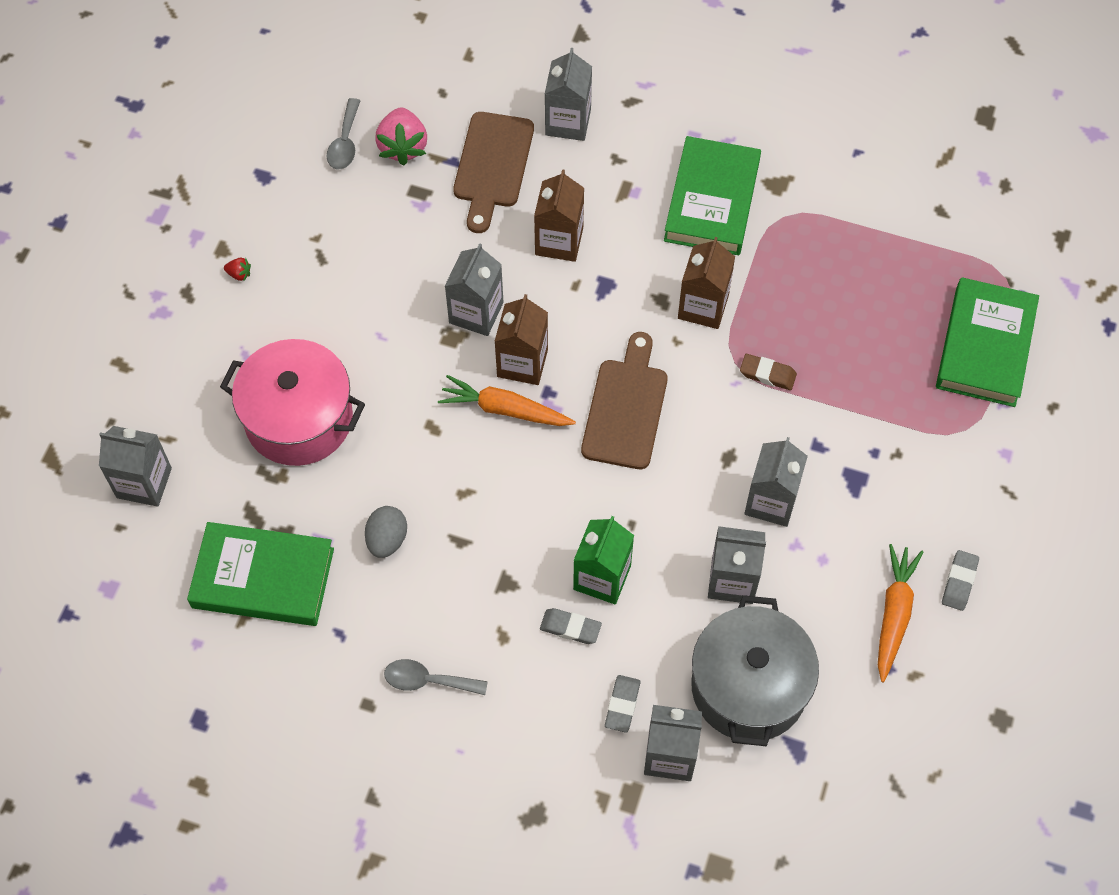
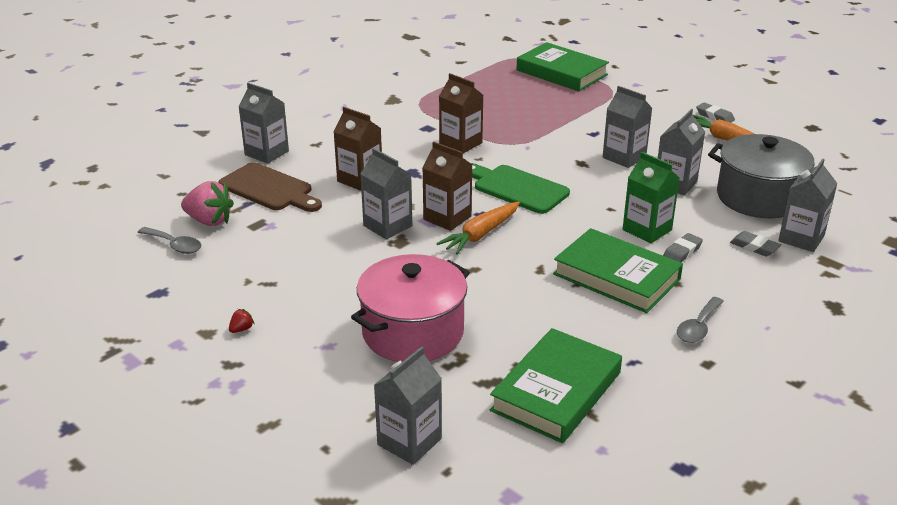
camera: 65 degrees left, 30 degrees down
grey egg [365,506,407,558] -> none
brown cutting board [581,332,668,469] -> green cutting board [471,163,570,214]
green book [664,136,761,255] -> green book moved to [553,228,683,313]
brown eraser [740,354,797,390] -> none

